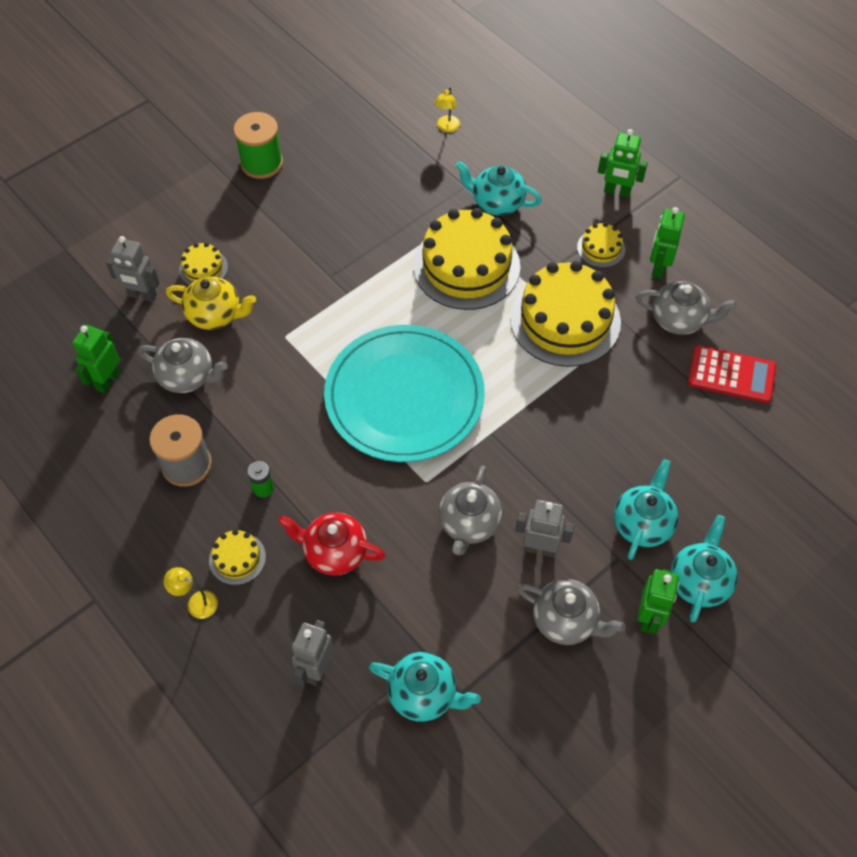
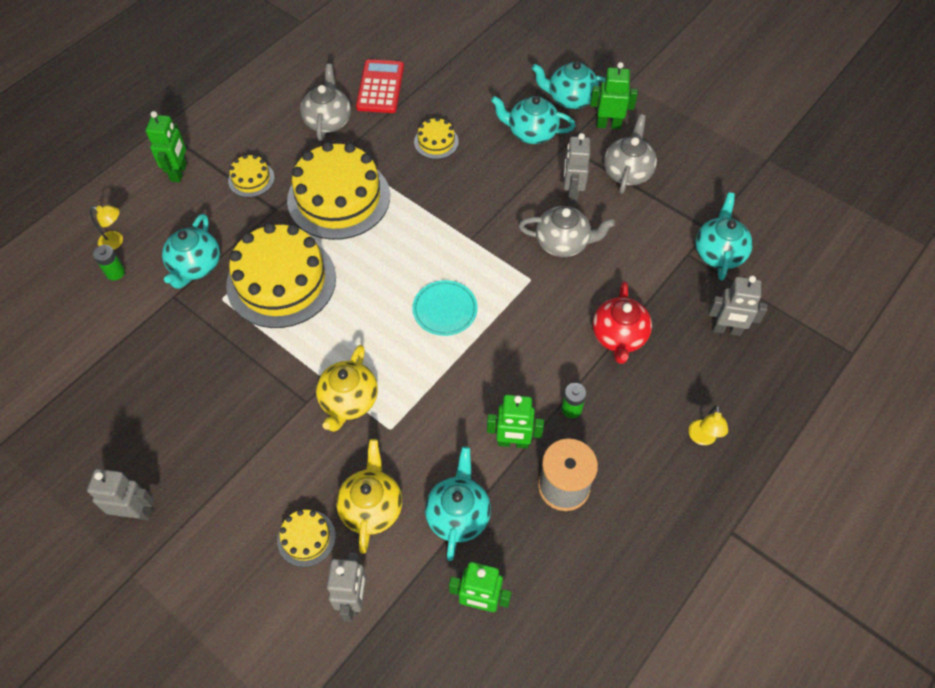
camera: 100 degrees left, 0 degrees up
grey teapot [138,338,228,393] -> turquoise teapot [425,447,491,561]
yellow cake [209,529,266,585] -> yellow cake moved to [414,117,459,159]
green spool [233,112,283,179] -> grey robot [86,469,154,520]
turquoise plate [324,325,485,462] -> turquoise plate [413,280,478,336], size x0.42
yellow lamp [434,86,460,132] -> yellow lamp moved to [90,205,123,250]
green robot [650,207,685,278] -> green robot moved to [487,395,544,449]
none -> green battery [93,245,125,280]
none -> yellow teapot [316,345,378,432]

